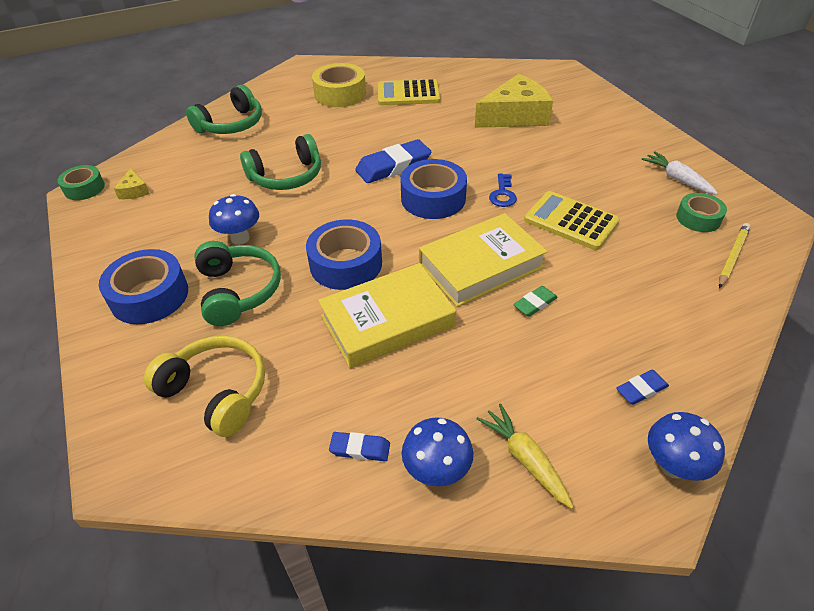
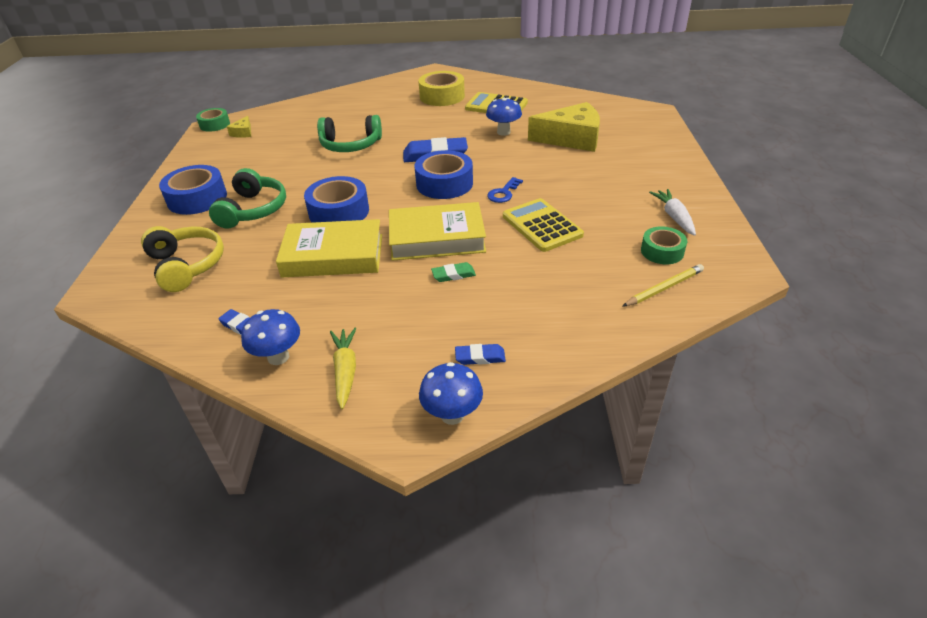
camera: 25 degrees right, 5 degrees down
green headphones [186,85,262,134] -> none
blue mushroom [209,194,259,245] -> blue mushroom moved to [486,98,522,136]

